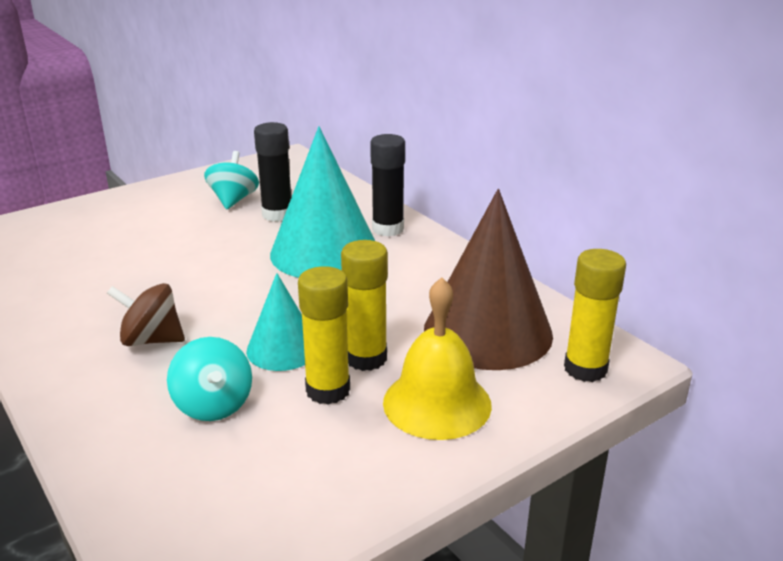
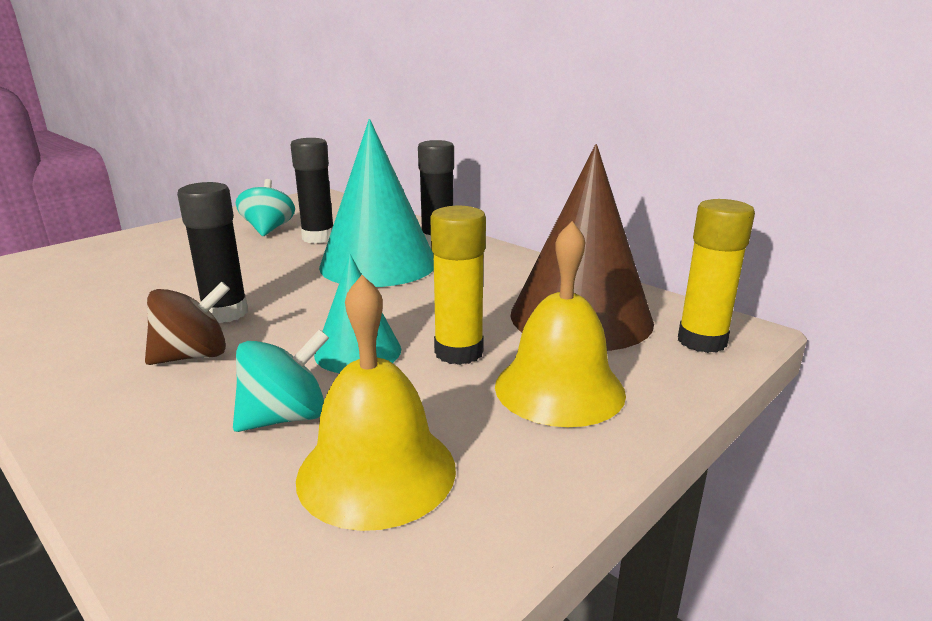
camera: 10 degrees left, 5 degrees down
brown spinning top [107,283,185,346] -> brown spinning top turned 150 degrees clockwise [145,281,230,365]
turquoise spinning top [167,337,252,421] -> turquoise spinning top turned 90 degrees counterclockwise [233,329,329,432]
yellow glue stick [298,266,350,405] -> none
none -> black glue stick [177,182,248,323]
none -> yellow bell [296,275,456,531]

